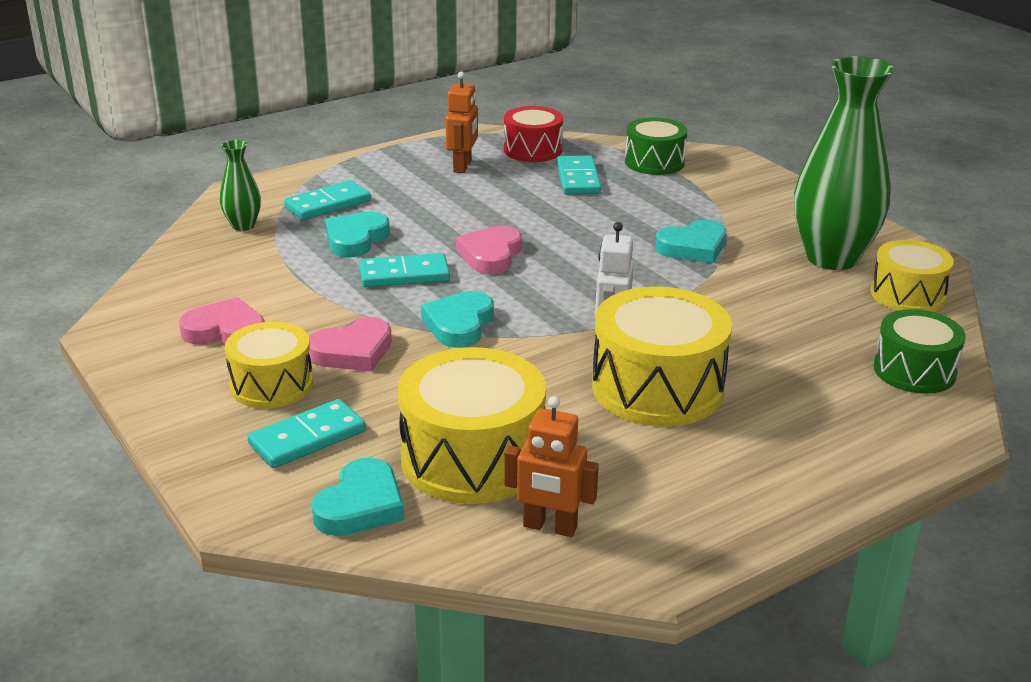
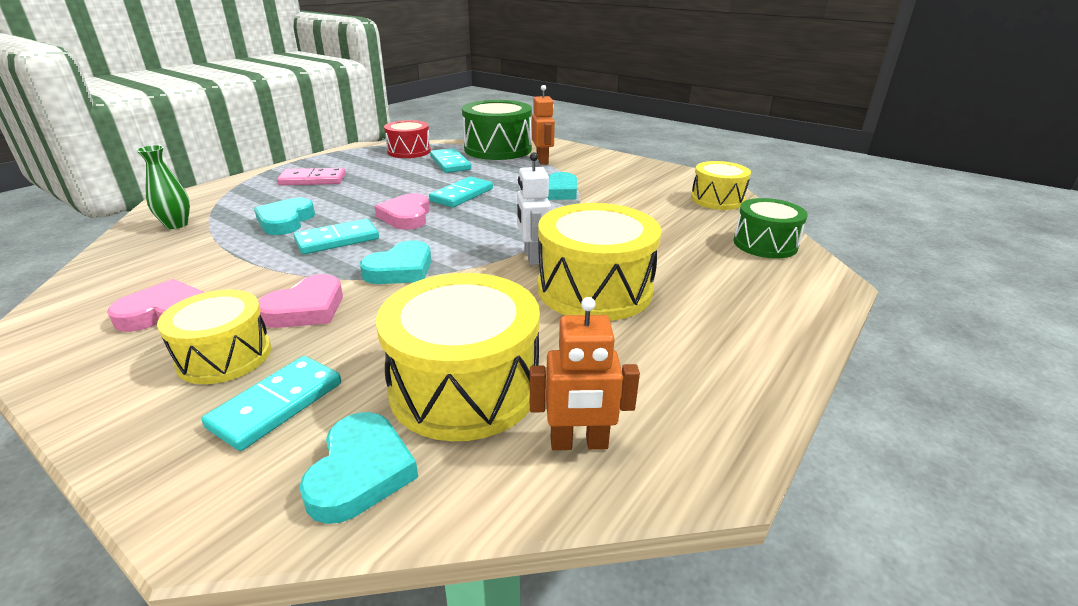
camera: 20 degrees left, 0 degrees up
turquoise domino [284,180,371,220] -> turquoise domino moved to [429,177,493,207]
turquoise heart [421,291,494,348] -> turquoise heart turned 135 degrees counterclockwise [360,240,432,284]
orange robot [445,72,478,173] -> orange robot moved to [532,85,555,165]
green drum [625,117,687,175] -> green drum [462,100,532,160], size x1.61
green vase [794,56,894,270] -> none
none -> pink domino [277,168,346,186]

